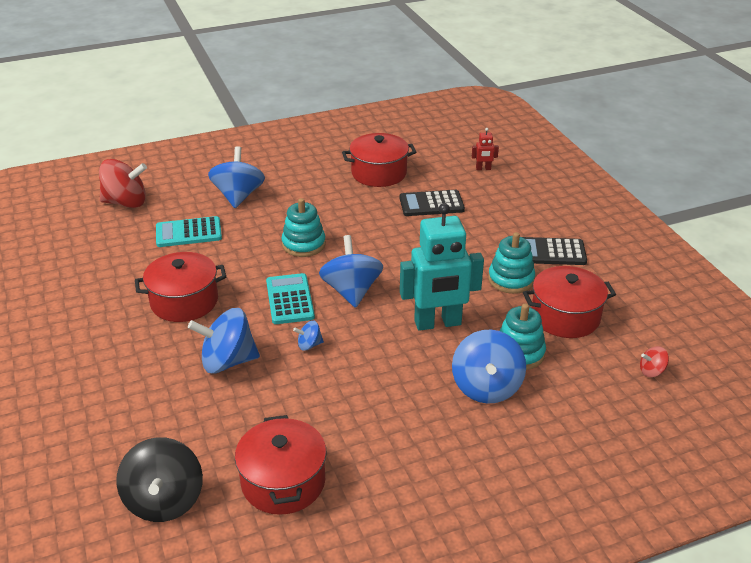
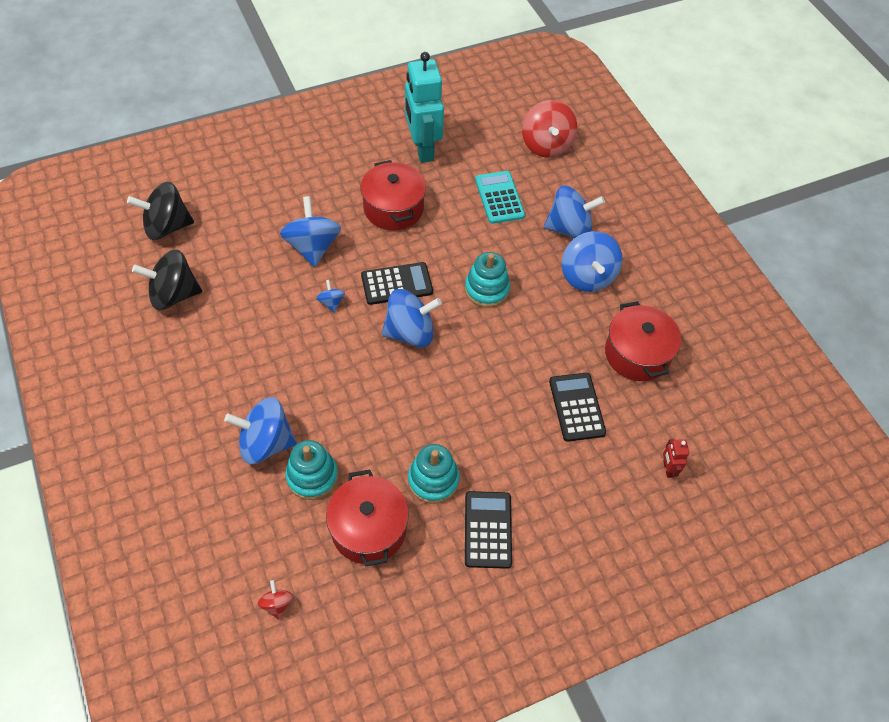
camera: 85 degrees right, 20 degrees up
red pot [235,415,327,515] -> black spinning top [132,249,202,310]
turquoise calculator [266,273,315,324] -> black calculator [361,262,433,305]
turquoise robot [400,203,484,331] -> turquoise robot moved to [405,52,444,163]
none -> blue spinning top [562,231,622,292]

